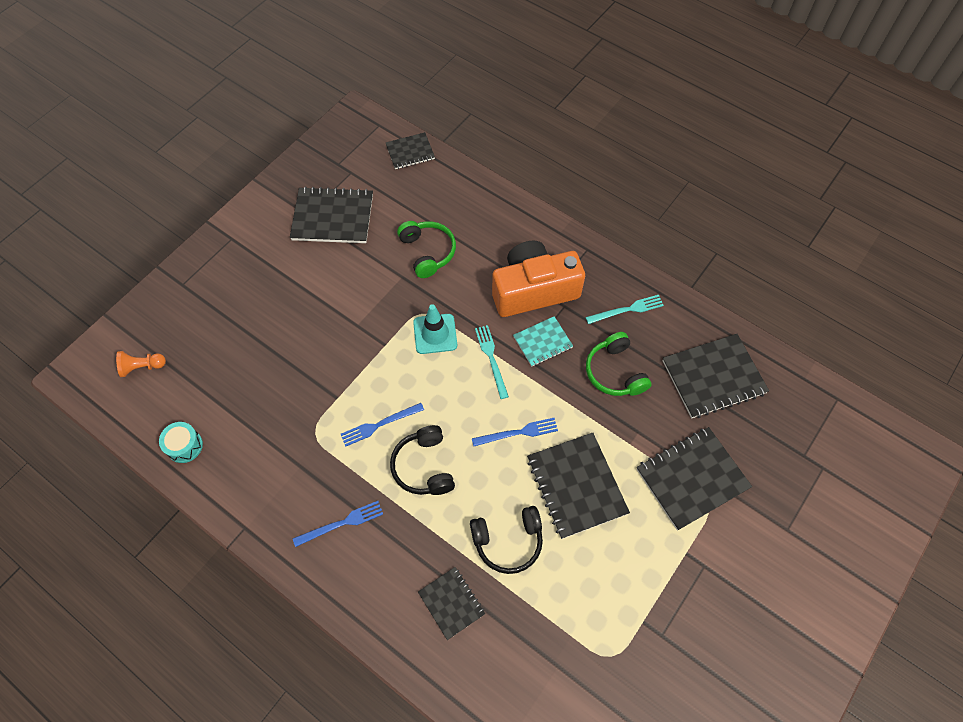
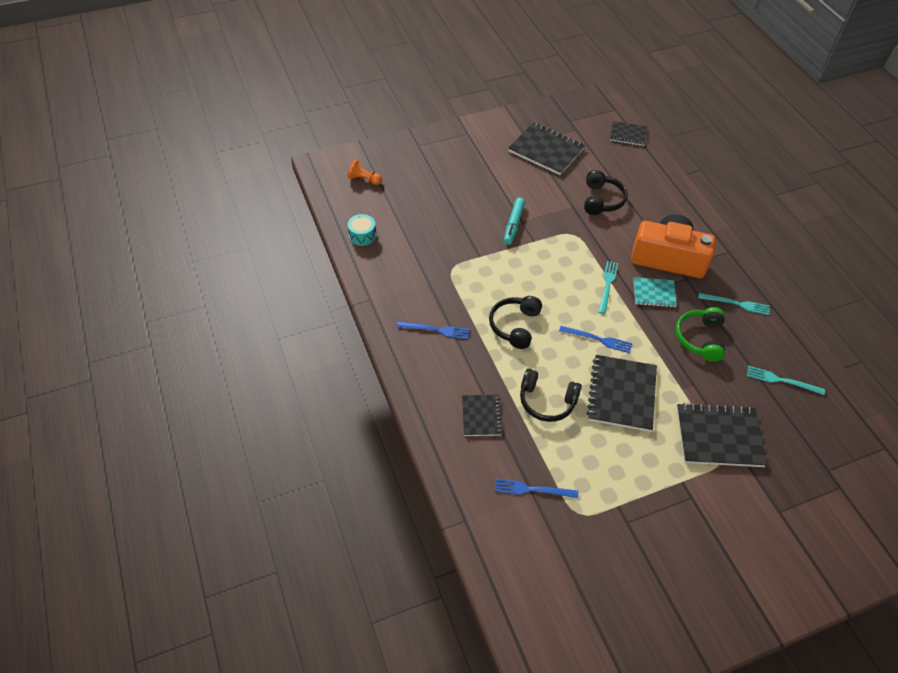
camera: 30 degrees right, 10 degrees down
blue fork [341,403,424,447] -> blue fork moved to [494,479,578,498]
green headphones [397,221,456,278] -> black headphones [584,170,628,215]
turquoise traffic cone [413,304,457,354] -> none
black notebook [662,334,769,418] -> turquoise fork [747,366,825,395]
none -> turquoise marker [504,198,525,245]

